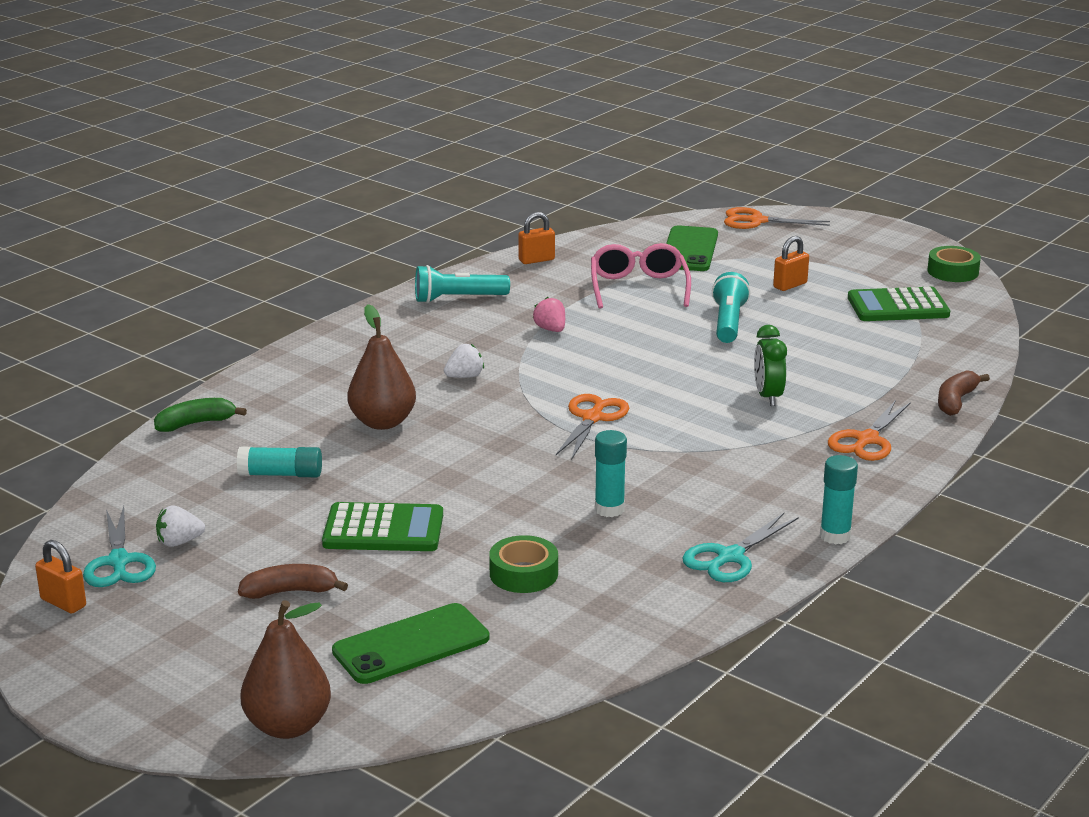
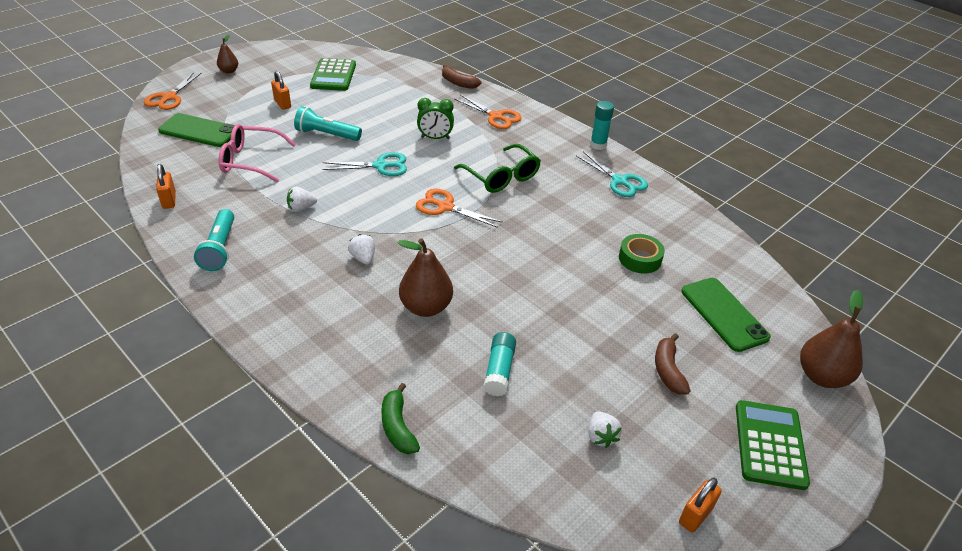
camera: 85 degrees left, 15 degrees up
turquoise scissors [83,506,156,587] -> turquoise scissors moved to [322,152,407,176]
green calculator [322,502,443,551] -> green calculator moved to [736,400,810,490]
pink strawberry [533,297,565,332] -> white strawberry [287,187,317,212]
turquoise glue stick [595,430,627,517] -> none
green tape [927,246,981,282] -> none
none -> brown pear [217,35,238,74]
none -> green glasses [454,144,541,193]

